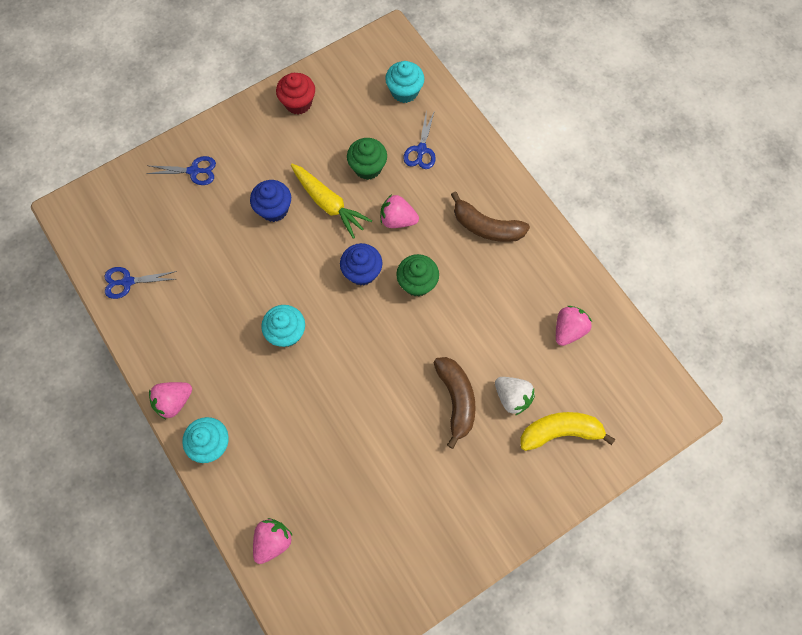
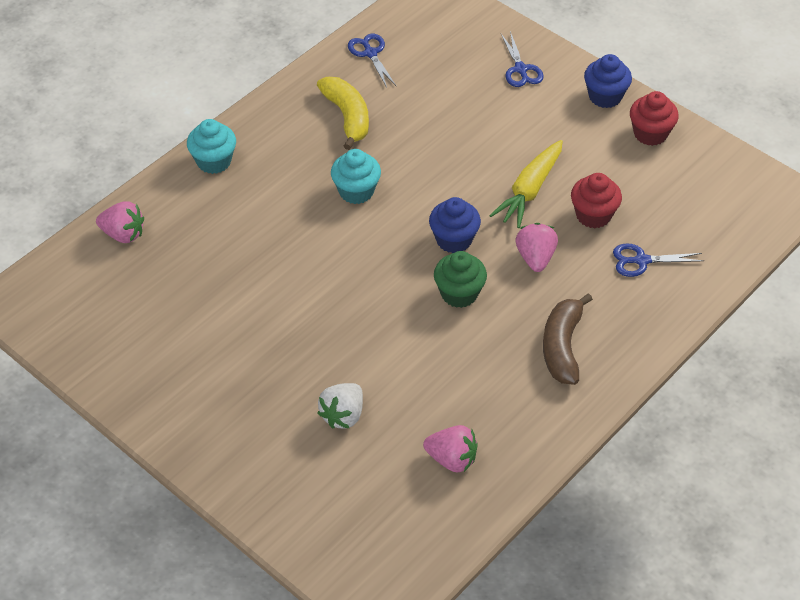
camera: 75 degrees right, 20 degrees down
pink strawberry [149,382,192,419] -> none
blue cupcake [250,180,291,222] -> blue cupcake moved to [584,54,632,108]
green cupcake [347,138,387,180] -> red cupcake [571,173,622,228]
turquoise cupcake [385,61,424,103] -> none
brown banana [434,357,476,449] -> none
yellow banana [520,412,615,451] -> yellow banana moved to [317,77,369,150]

